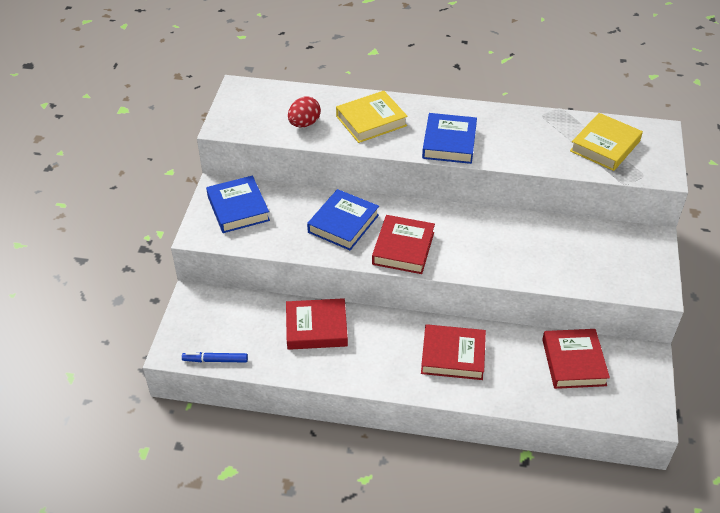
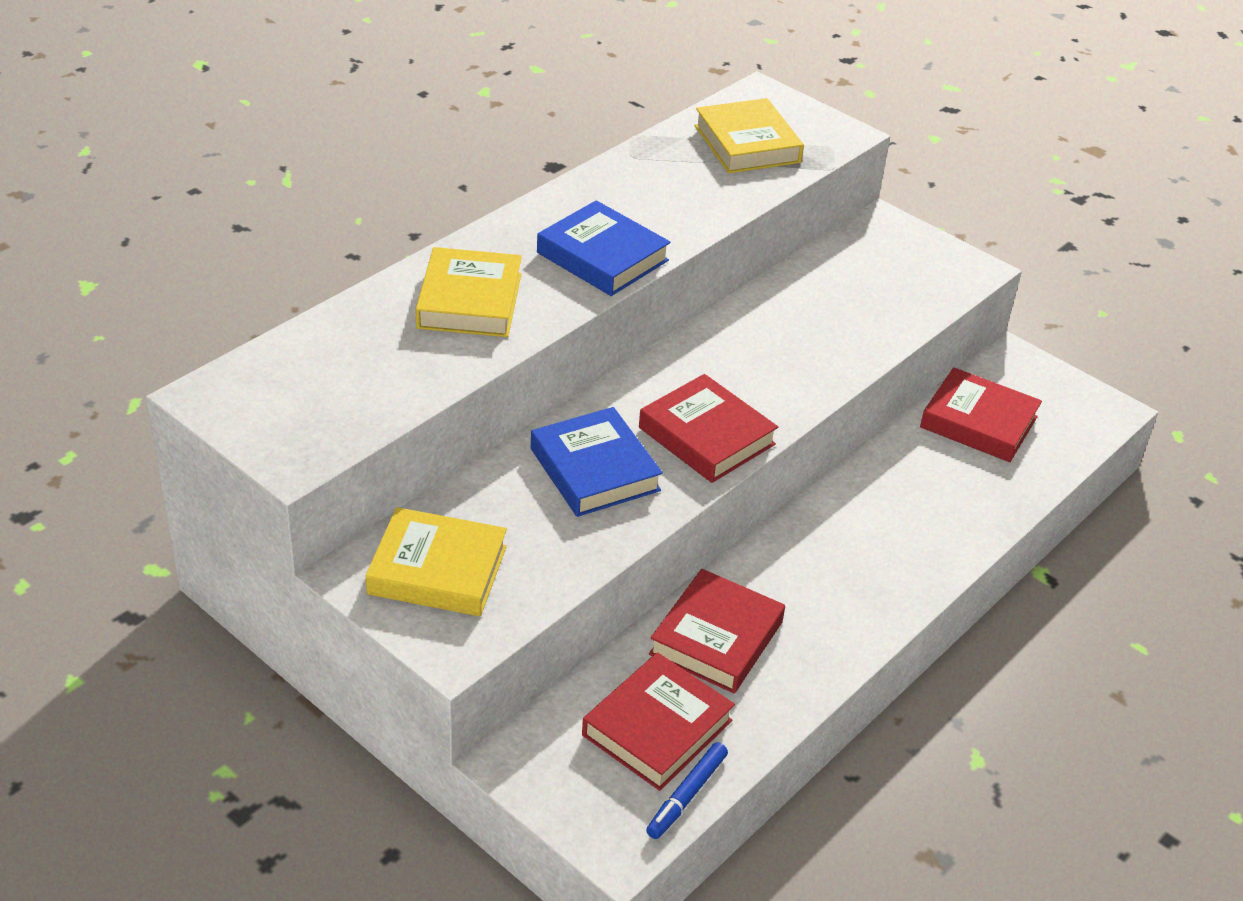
camera: 60 degrees left, 5 degrees down
blue book [206,176,270,233] -> yellow book [365,507,507,616]
red egg [288,96,321,127] -> none
red book [421,324,486,380] -> red book moved to [582,652,735,791]

